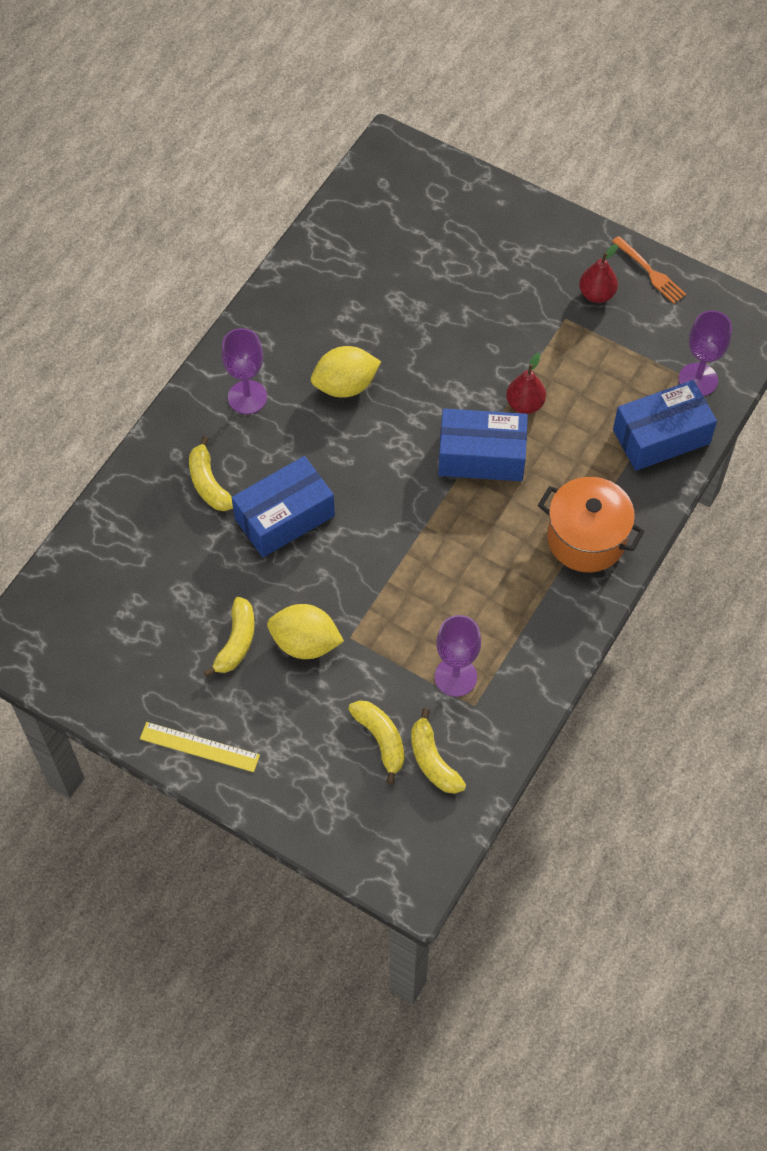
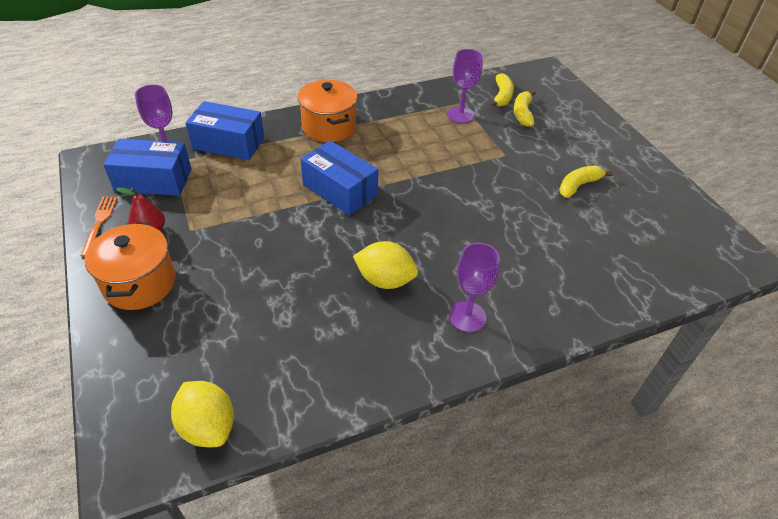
camera: 145 degrees left, 15 degrees down
yellow ruler [140,722,260,772] -> none
yellow banana [189,436,233,511] -> none
blue box [232,456,335,557] -> blue box moved to [103,139,192,196]
yellow lemon [267,604,344,659] -> yellow lemon moved to [171,381,234,447]
red pear [506,353,546,414] -> none
none -> orange pot [84,222,176,310]

